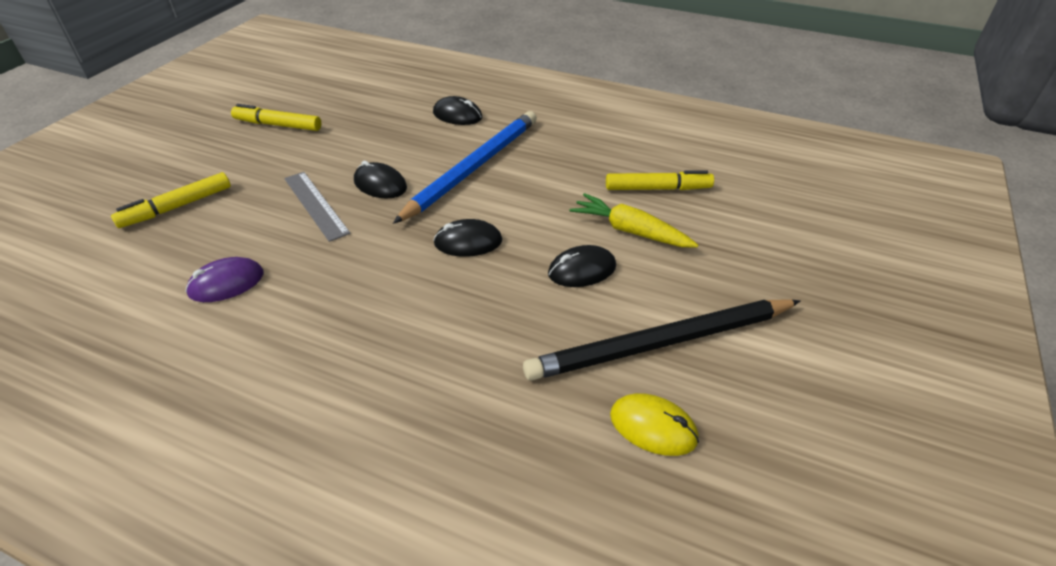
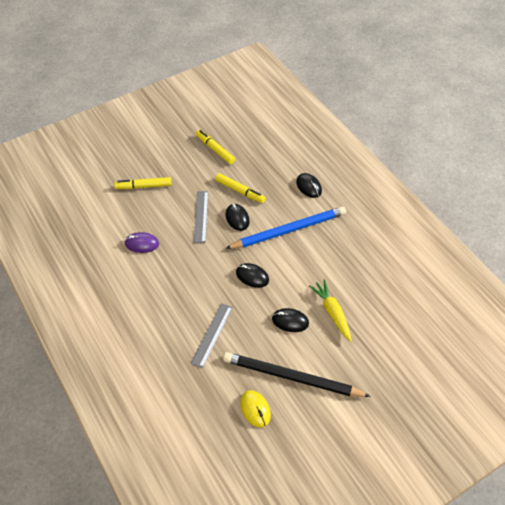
camera: 35 degrees right, 10 degrees up
yellow marker [606,170,714,190] -> yellow marker moved to [215,173,266,203]
none -> grey ruler [191,303,233,368]

